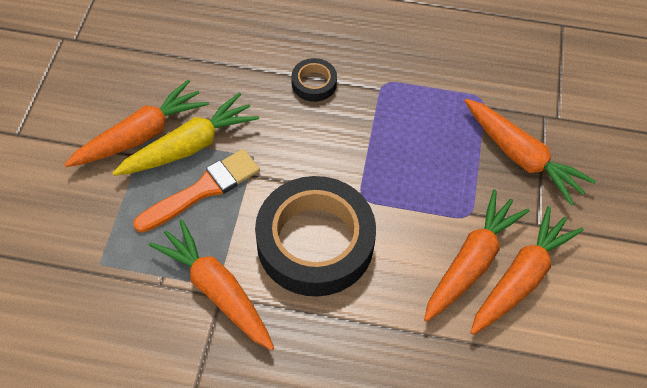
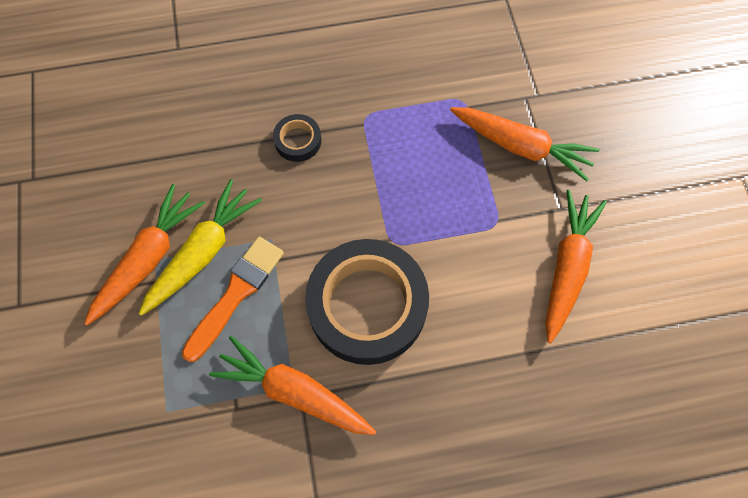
camera: 20 degrees left, 10 degrees up
orange carrot [424,189,530,322] -> none

